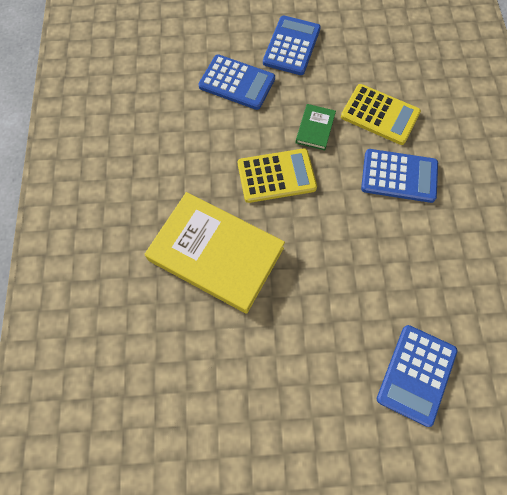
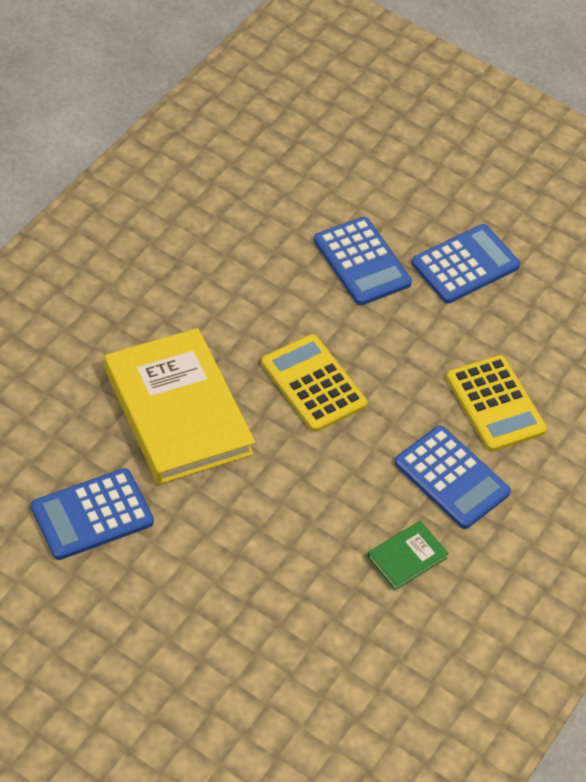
camera: 30 degrees right, 15 degrees down
yellow calculator [238,148,317,203] -> yellow calculator turned 150 degrees counterclockwise [261,334,367,432]
green book [296,104,336,150] -> green book moved to [367,521,449,591]
blue calculator [377,325,457,427] -> blue calculator moved to [31,468,154,560]

